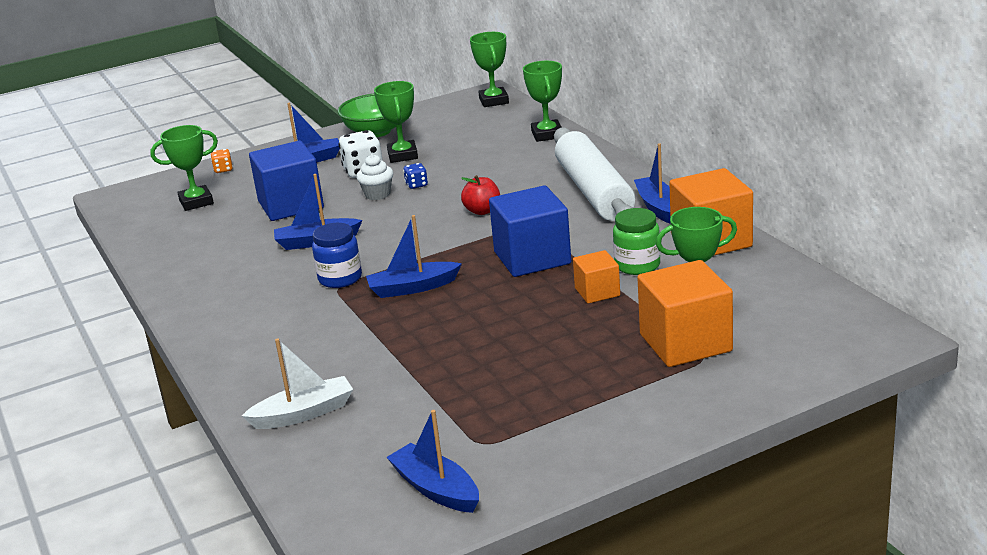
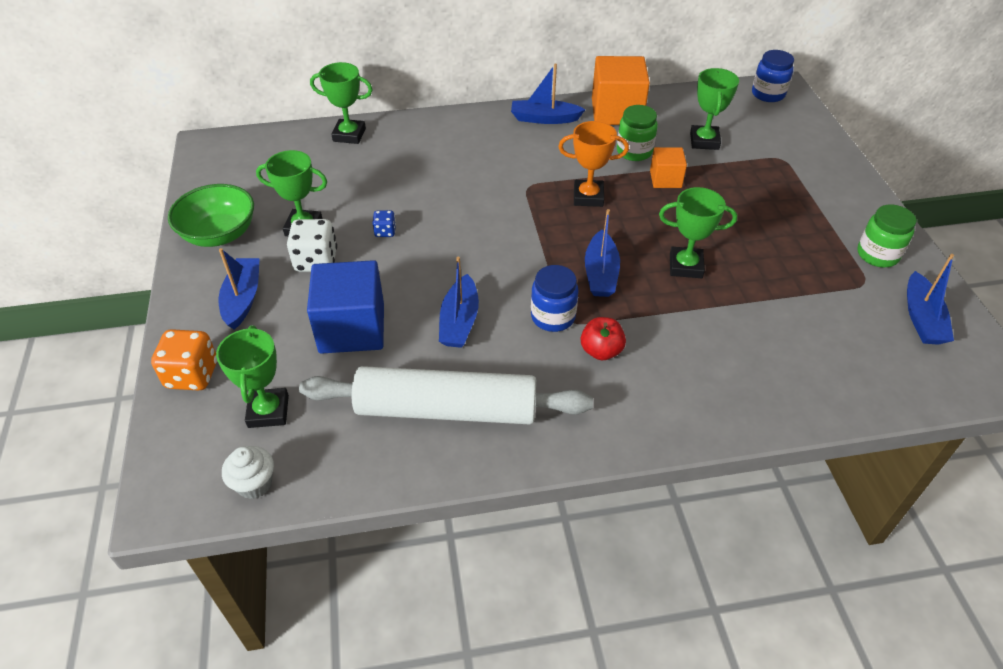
camera: 75 degrees left, 20 degrees up
orange dice [211,149,233,173] -> orange dice [151,329,217,390], size x1.90
white boat [242,338,353,429] -> none
white cupcake [357,154,393,200] -> white cupcake moved to [222,446,274,499]
blue boat [387,410,479,513] -> blue boat turned 60 degrees counterclockwise [907,254,954,345]
red apple [461,175,500,215] -> red apple moved to [581,317,626,360]
green trophy [470,32,509,107] -> green trophy moved to [659,187,737,278]
blue cube [489,185,571,277] -> orange trophy [558,121,629,207]
white rolling pin [554,128,635,221] -> white rolling pin moved to [299,366,593,425]
orange cube [637,260,733,367] -> none
none -> blue jar [752,50,794,102]
none -> green jar [857,205,916,267]

